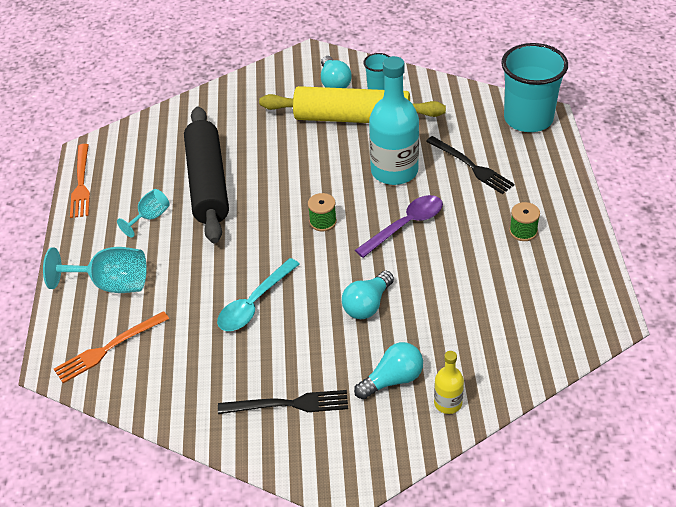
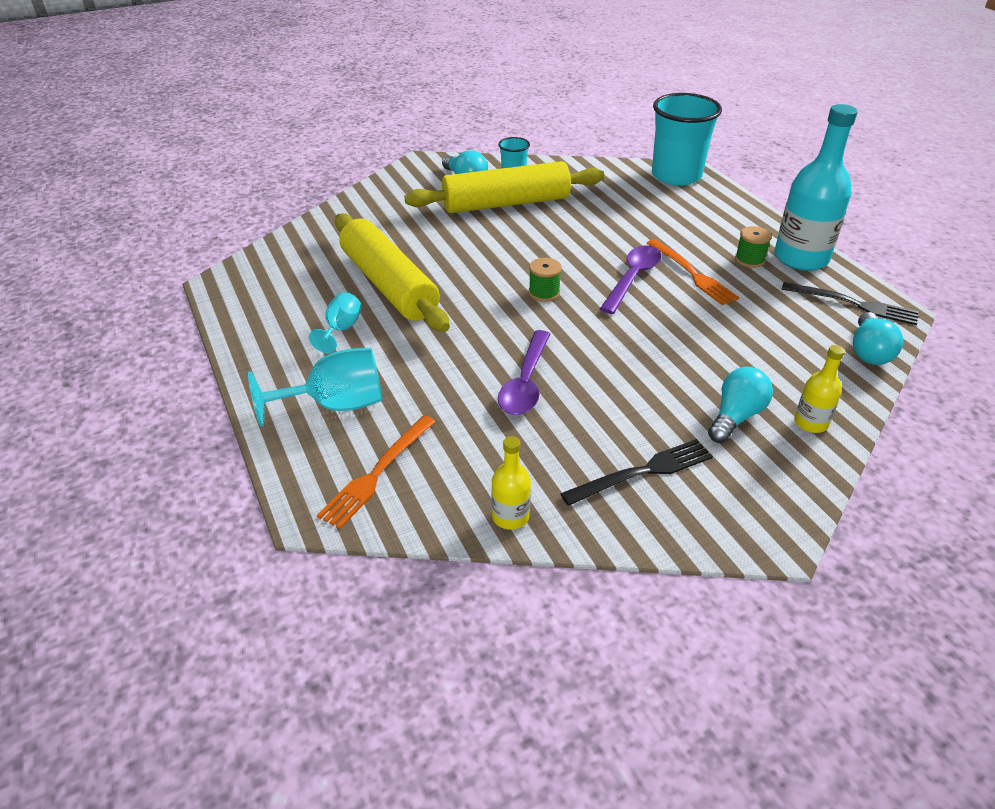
camera: 25 degrees left, 5 degrees down
orange fork [70,144,90,218] -> orange fork moved to [647,239,739,305]
black rolling pin [184,107,229,243] -> yellow rolling pin [335,213,450,332]
turquoise spoon [217,258,300,331] -> purple spoon [498,330,550,415]
turquoise light bulb [342,271,394,319] -> turquoise light bulb moved to [853,312,903,365]
turquoise bottle [369,56,419,185] -> turquoise bottle moved to [774,104,858,271]
black fork [426,136,515,194] -> black fork moved to [782,282,919,325]
none -> yellow bottle [491,436,531,530]

